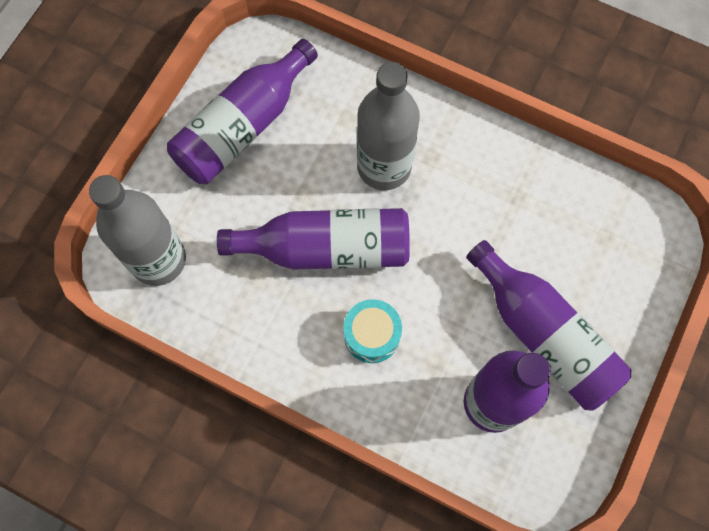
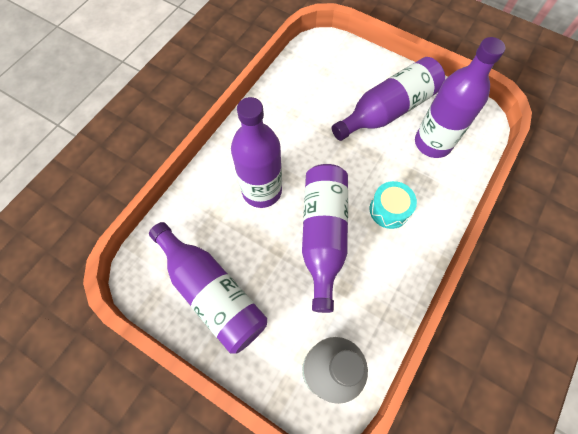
camera: 85 degrees left, 5 degrees down
grey bottle [357,62,420,190] -> purple bottle [231,97,282,208]

